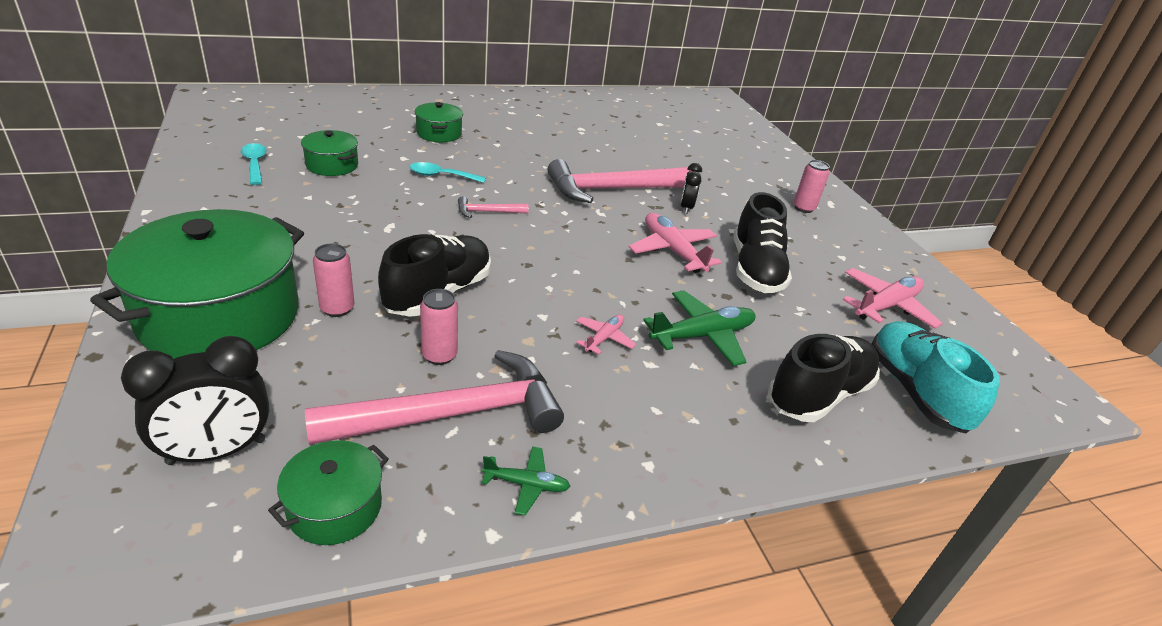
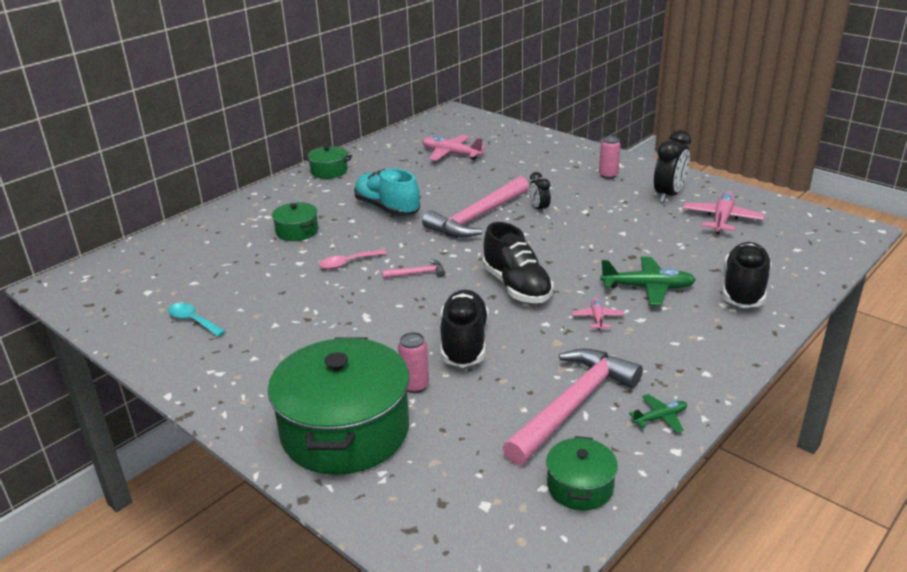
camera: 25 degrees left, 5 degrees down
black clock [121,336,269,465] -> black clock moved to [654,130,691,203]
green pot [301,130,358,176] -> green pot moved to [303,146,352,179]
turquoise spoon [409,162,486,183] -> pink spoon [319,249,387,269]
pink can [420,289,458,365] -> none
pink hammer [458,196,529,218] -> pink hammer turned 150 degrees counterclockwise [382,259,445,279]
pink plane [629,213,722,273] -> pink plane moved to [422,135,486,161]
green plane [643,291,756,366] -> green plane turned 60 degrees clockwise [600,257,696,305]
black shoe [734,192,792,293] -> black shoe moved to [482,222,554,303]
turquoise shoe [872,321,1000,433] -> turquoise shoe moved to [354,168,420,216]

